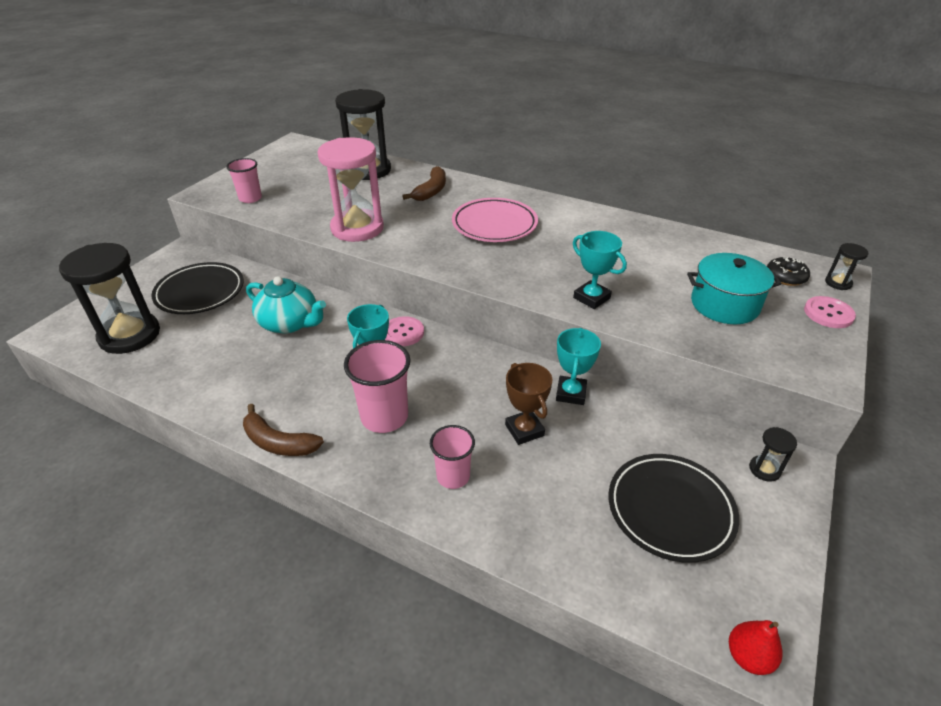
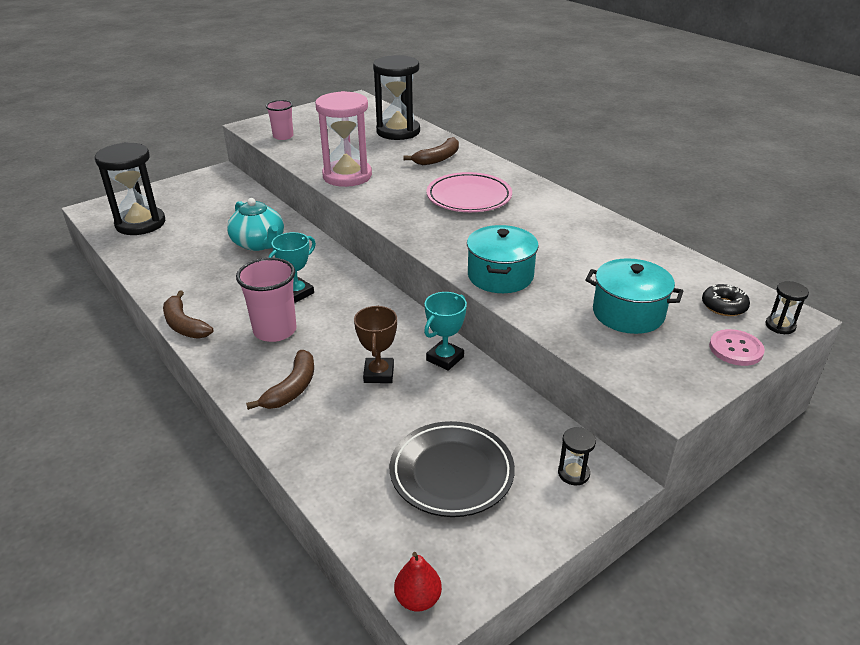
camera: 25 degrees right, 5 degrees down
black plate [151,262,244,314] -> none
pink button [385,316,424,346] -> none
pink cup [430,425,475,489] -> brown banana [246,350,314,410]
turquoise trophy [573,231,627,309] -> turquoise pot [467,225,539,293]

